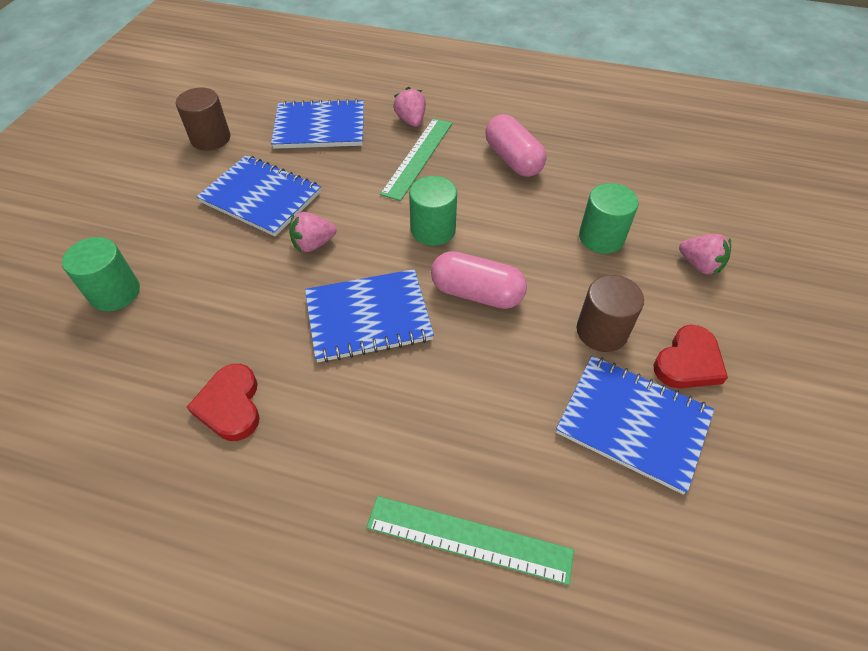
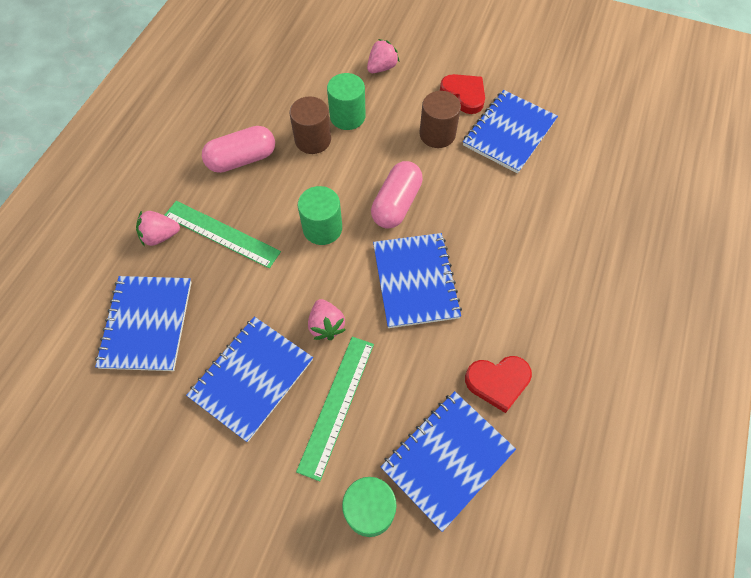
camera: 85 degrees left, 10 degrees up
brown cylinder [176,88,230,151] -> brown cylinder moved to [289,96,331,154]
green ruler [367,496,574,585] -> green ruler moved to [296,337,374,482]
none -> blue notebook [381,391,516,532]

